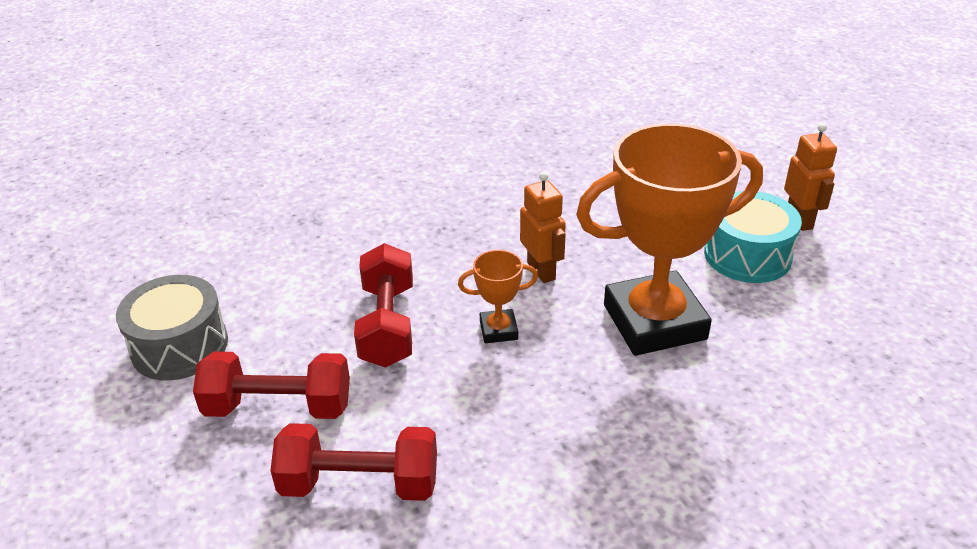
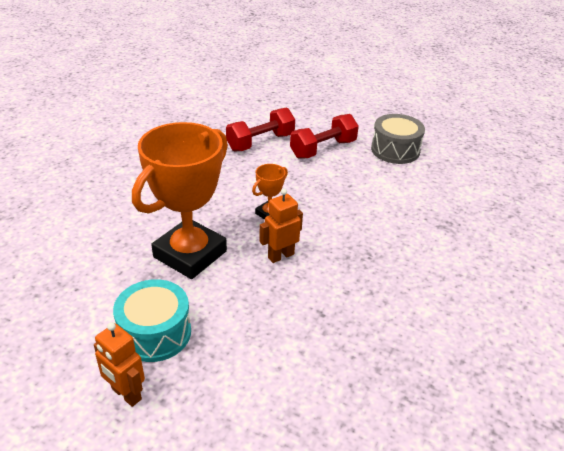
camera: 140 degrees right, 0 degrees up
red dumbbell [354,243,413,368] -> none
orange robot [520,172,566,283] -> orange robot turned 120 degrees clockwise [259,188,303,263]

